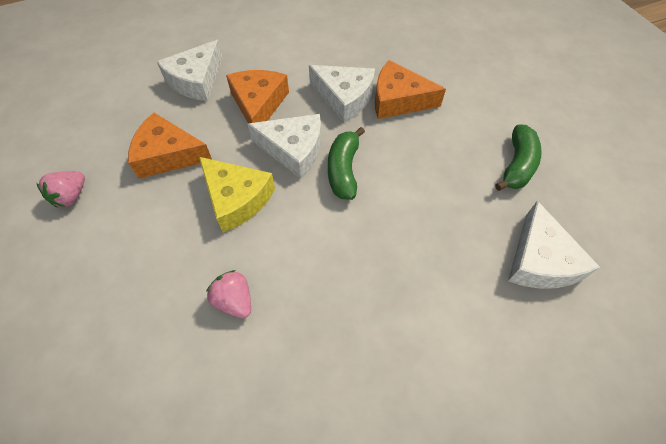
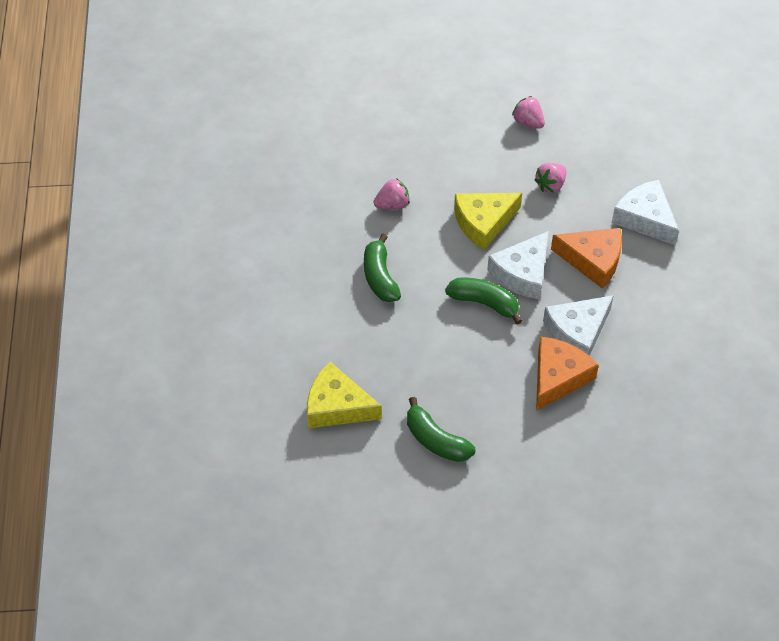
camera: 110 degrees right, 5 degrees down
orange cheese [128,112,212,179] -> pink strawberry [534,163,566,193]
white cheese [508,201,600,289] -> yellow cheese [307,362,382,428]
none -> green banana [364,234,401,302]

